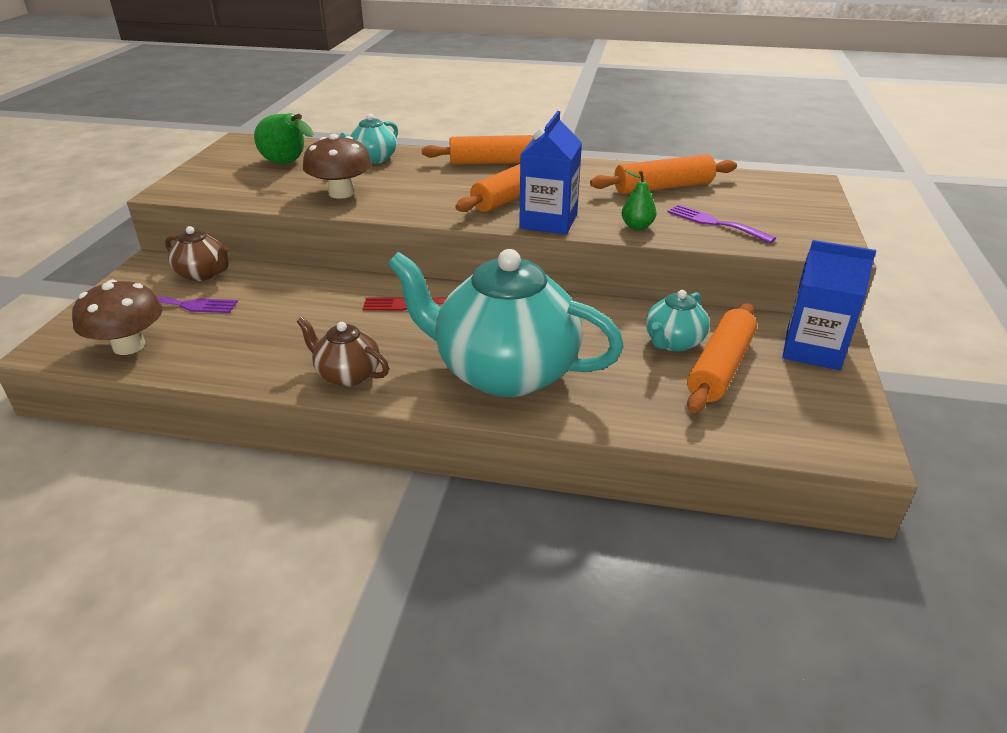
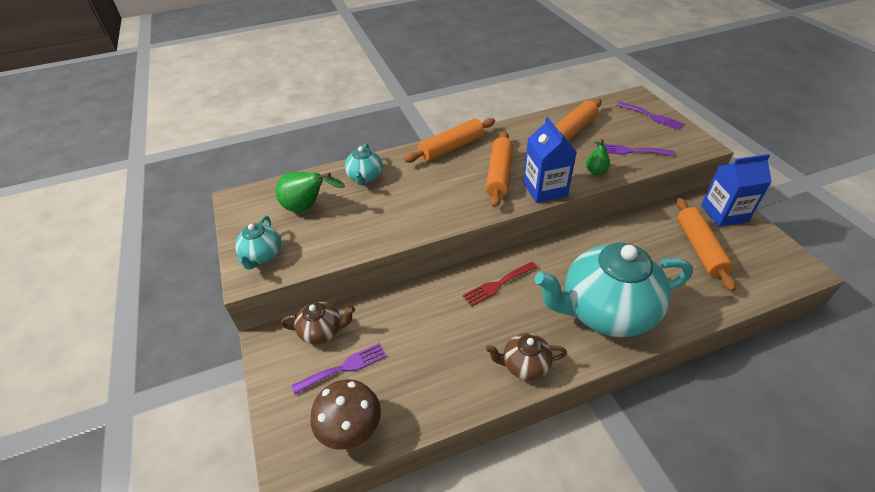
camera: 30 degrees left, 10 degrees up
brown mushroom [303,134,372,199] -> none
turquoise teapot [646,290,710,352] -> turquoise teapot moved to [235,216,281,269]
none -> purple fork [617,102,685,130]

